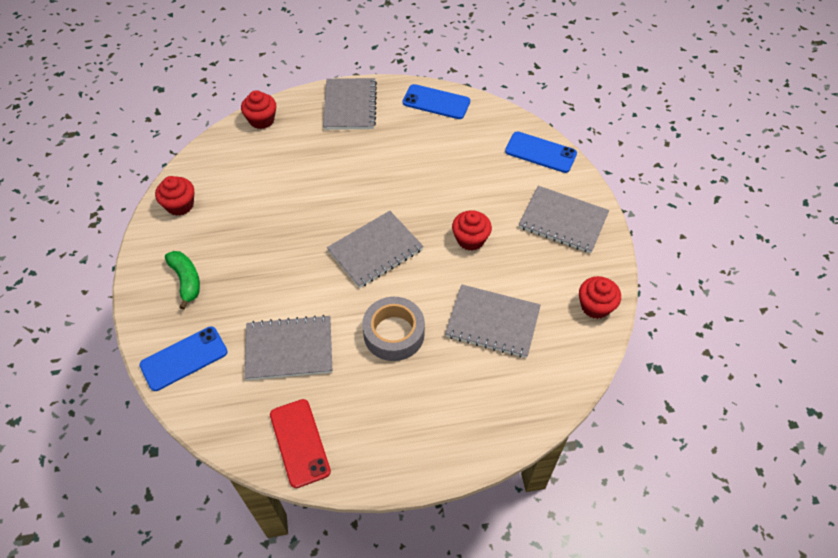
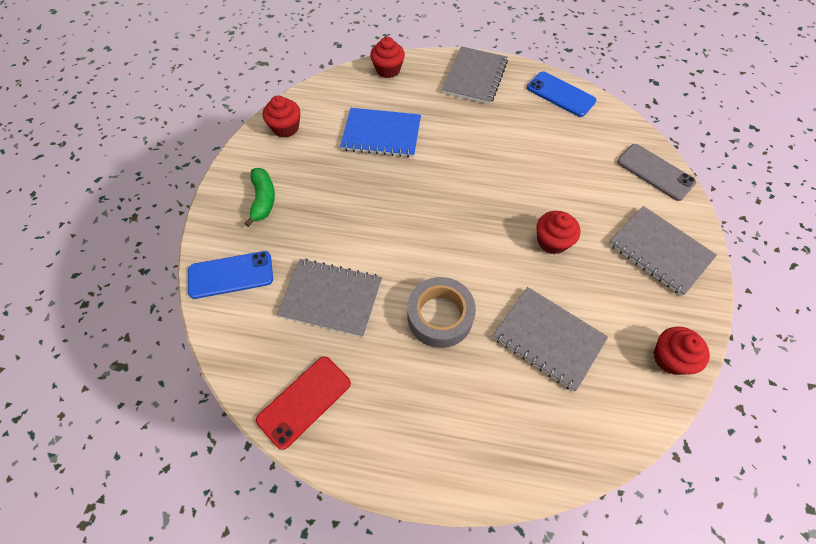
camera: 20 degrees right, 5 degrees up
red phone [270,399,331,488] -> red phone turned 45 degrees clockwise [256,356,351,450]
grey notebook [327,211,423,288] -> none
blue phone [505,131,577,173] -> grey phone [617,144,696,201]
none -> blue notebook [340,108,421,158]

